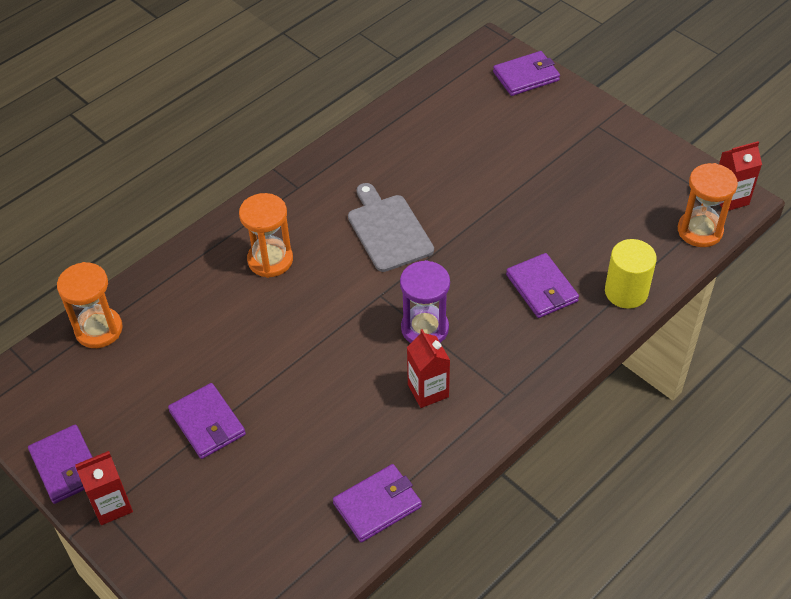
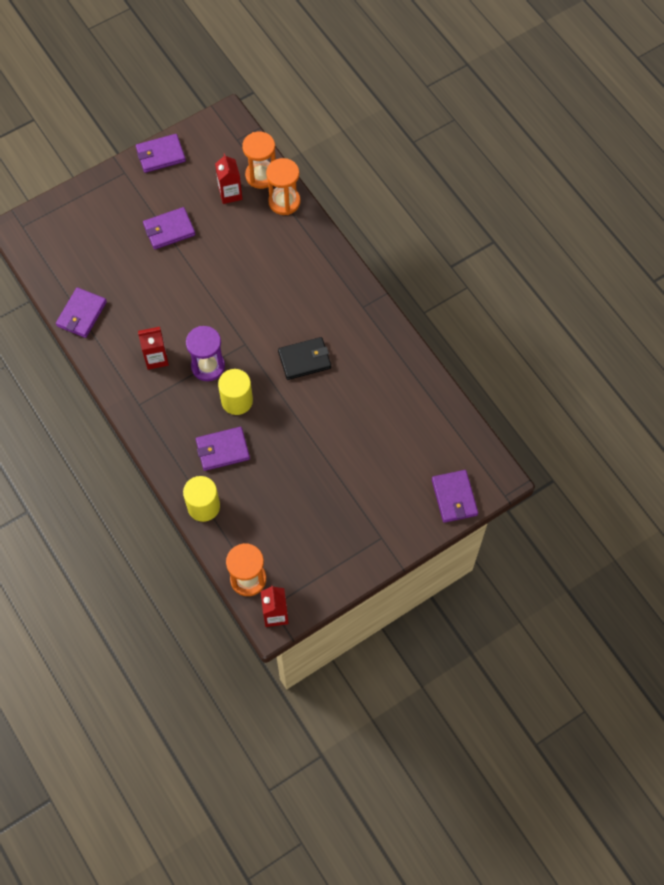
camera: 100 degrees right, 15 degrees up
red carton [75,451,133,525] -> red carton moved to [215,154,242,204]
orange hourglass [239,193,293,278] -> orange hourglass moved to [266,158,301,215]
purple wallet [333,464,422,543] -> purple wallet turned 45 degrees clockwise [56,287,107,338]
grey cutting board [348,183,434,272] -> black wallet [278,337,331,380]
none -> yellow cylinder [218,369,253,415]

